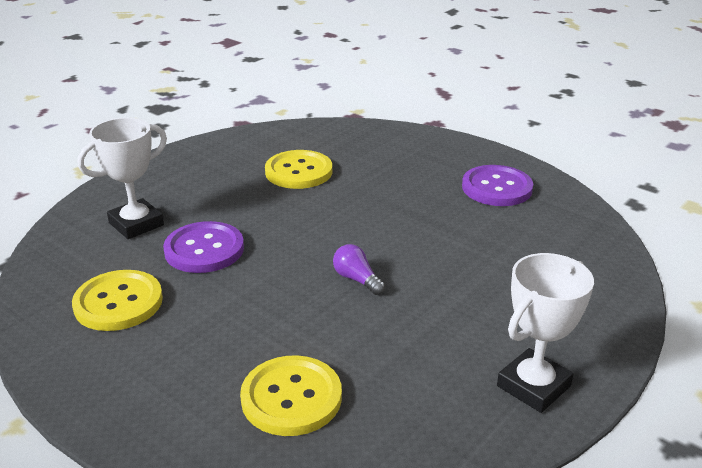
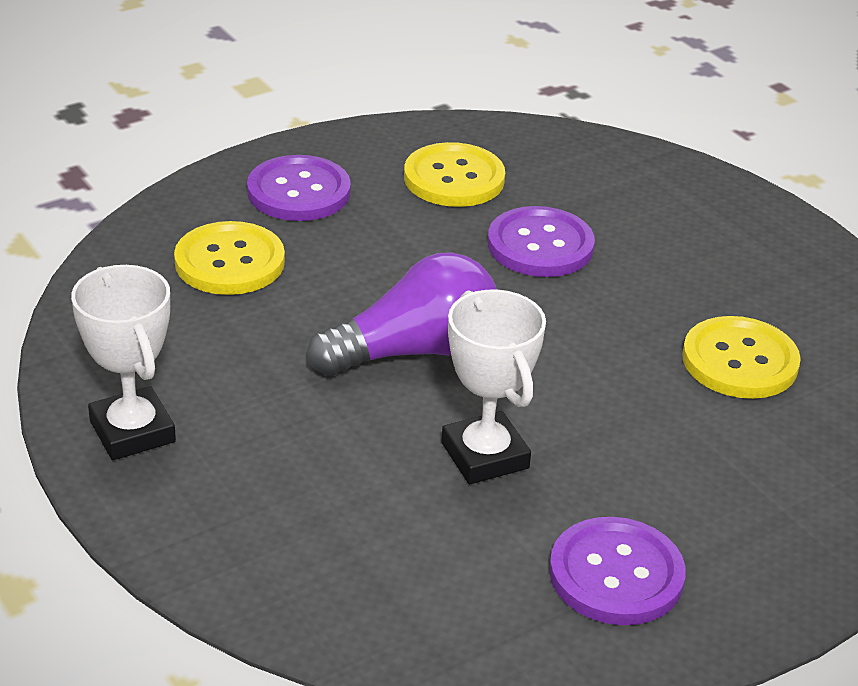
camera: 105 degrees right, 5 degrees up
white trophy [78,118,167,239] -> white trophy moved to [441,290,546,484]
purple light bulb [333,244,385,295] -> purple light bulb [307,252,497,376], size x2.16
none -> purple button [247,155,351,221]

